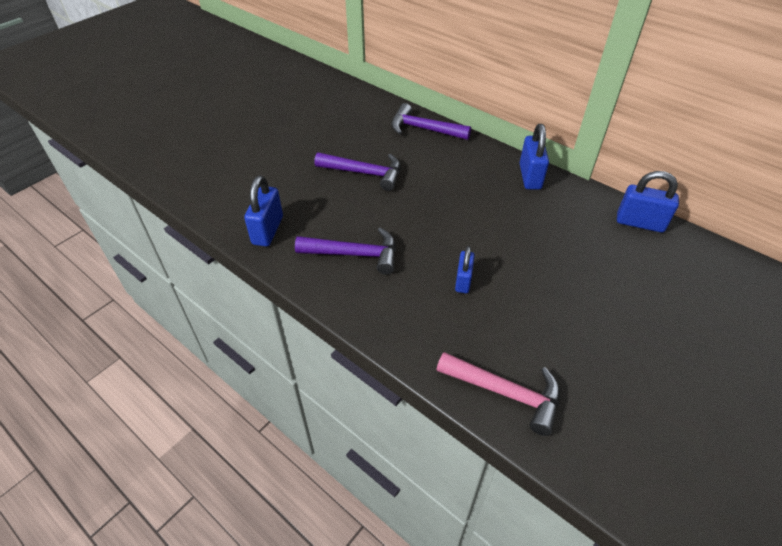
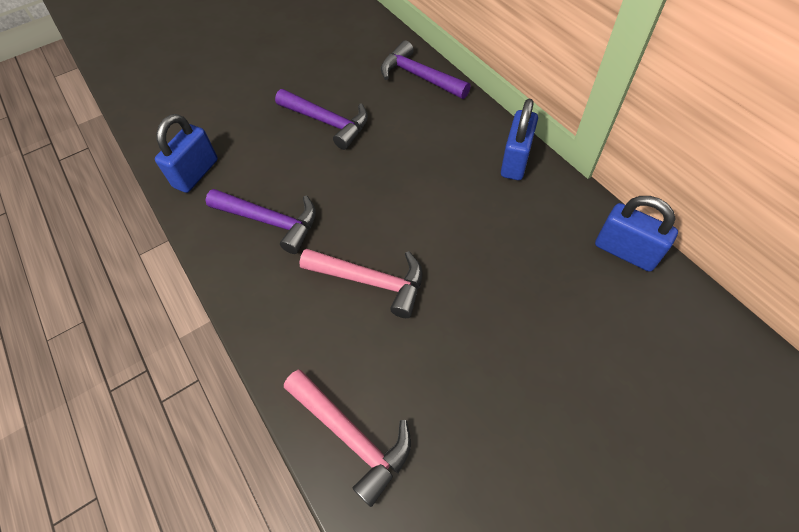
camera: 20 degrees right, 10 degrees up
blue padlock [455,246,475,293] -> pink hammer [299,249,422,318]

